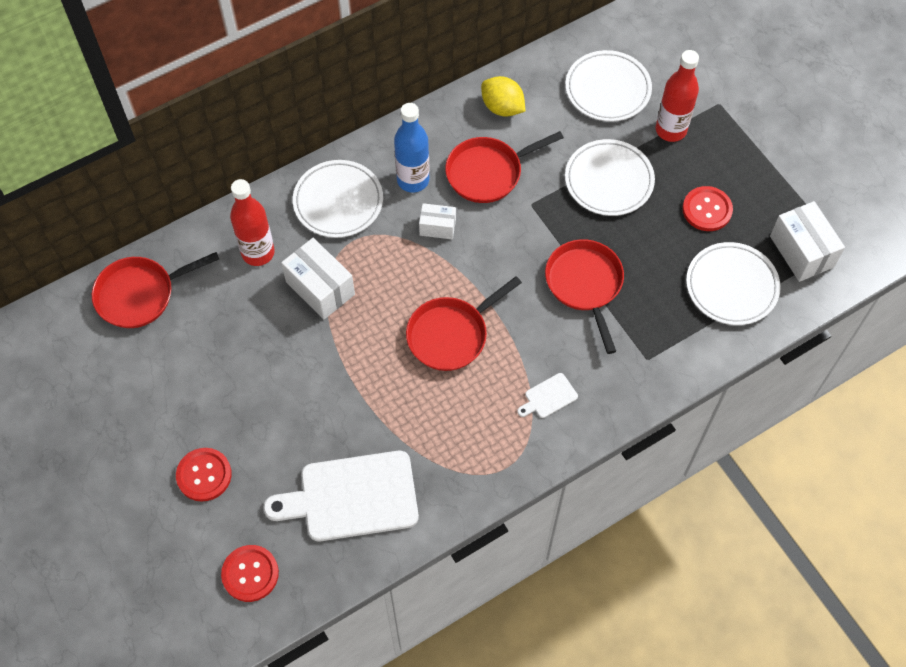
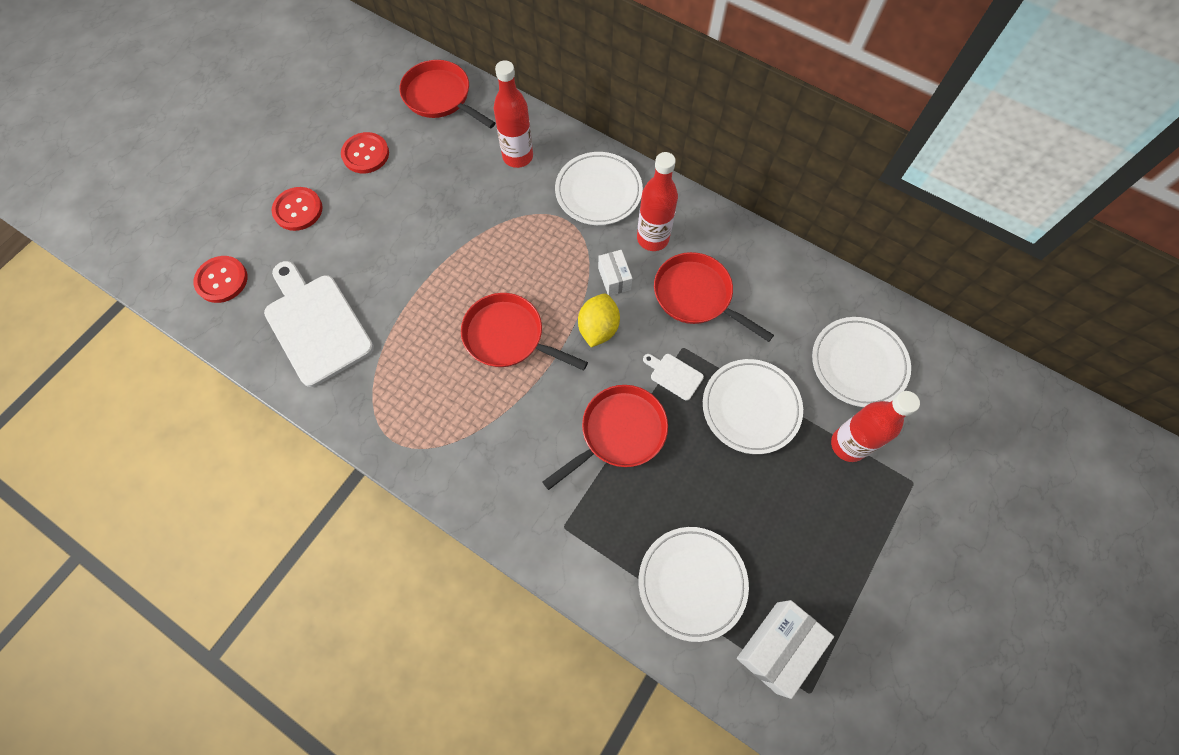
camera: 65 degrees right, 5 degrees up
white box [281,238,355,319] -> none
blue bottle [394,103,429,193] -> red bottle [637,152,678,251]
yellow lemon [481,76,525,117] -> yellow lemon moved to [578,294,620,347]
white cutting board [517,373,578,418] -> white cutting board moved to [643,354,704,401]
red button [682,186,733,231] -> red button moved to [341,132,389,173]

